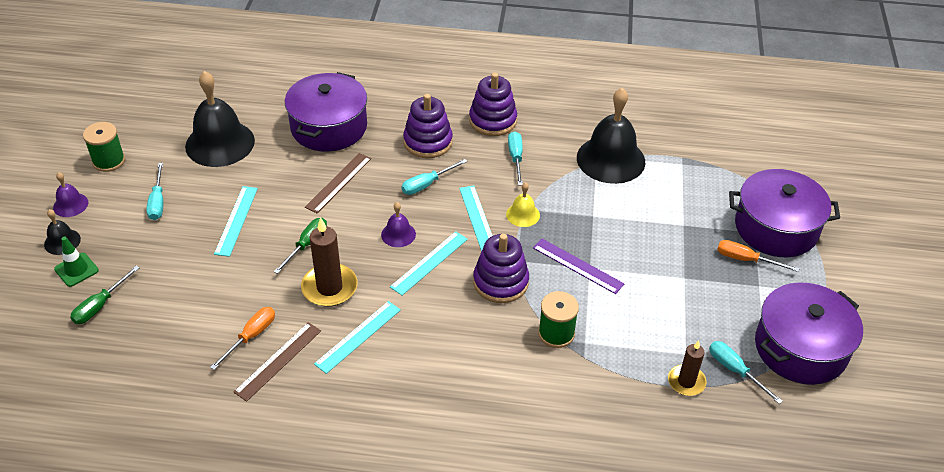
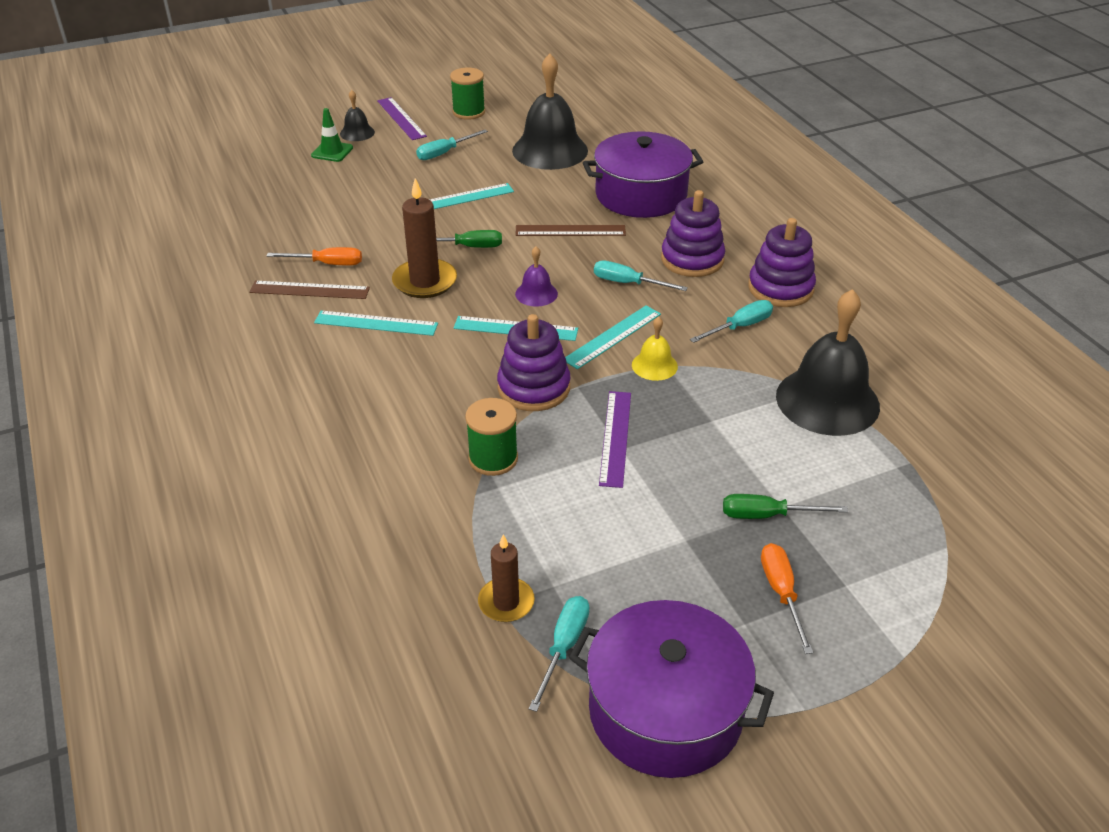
camera: 60 degrees right, 5 degrees down
purple bell [53,172,88,217] -> purple ruler [377,97,427,140]
green screwdriver [70,266,140,324] -> green screwdriver moved to [723,494,848,519]
purple pot [729,169,840,257] -> none

